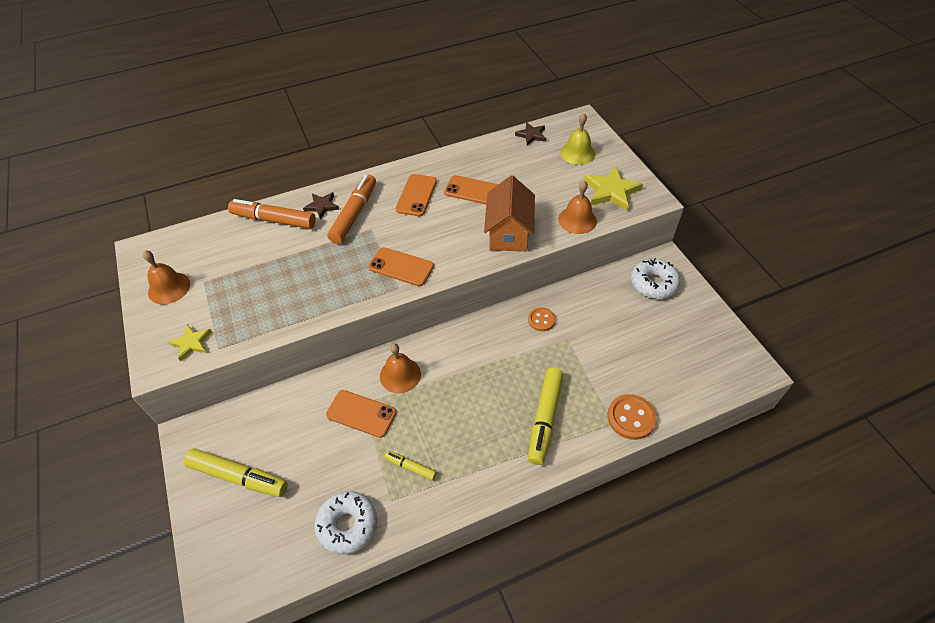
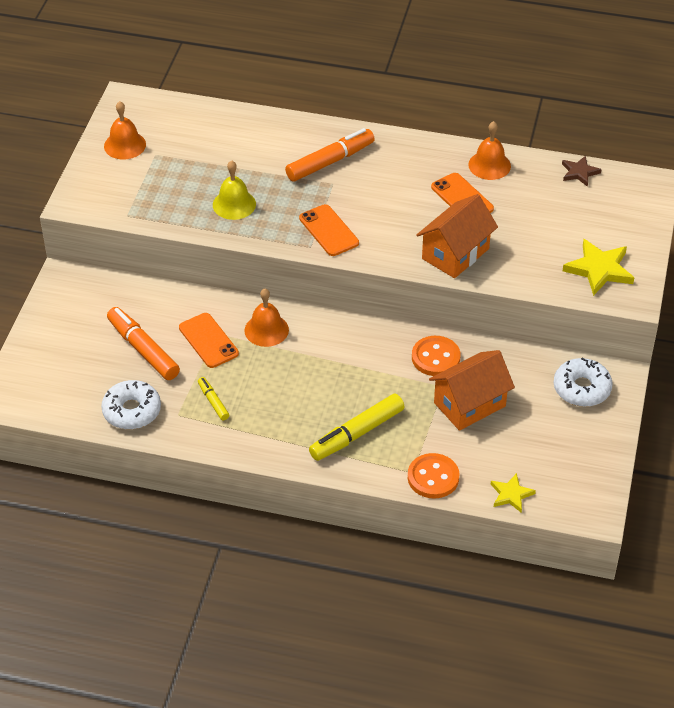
camera: 35 degrees right, 5 degrees down
yellow star [168,324,212,361] -> yellow star moved to [491,473,536,513]
yellow marker [184,448,288,497] -> none
orange marker [228,199,316,229] -> orange marker moved to [107,307,180,380]
brown star [303,192,339,220] -> none
orange phone [396,174,437,216] -> none
orange button [528,307,555,331] -> orange button [412,336,460,376], size x1.56
orange bell [558,180,597,234] -> orange bell moved to [468,121,511,180]
yellow bell [560,113,595,165] -> yellow bell moved to [213,160,256,220]
none -> orange house [429,350,515,431]

